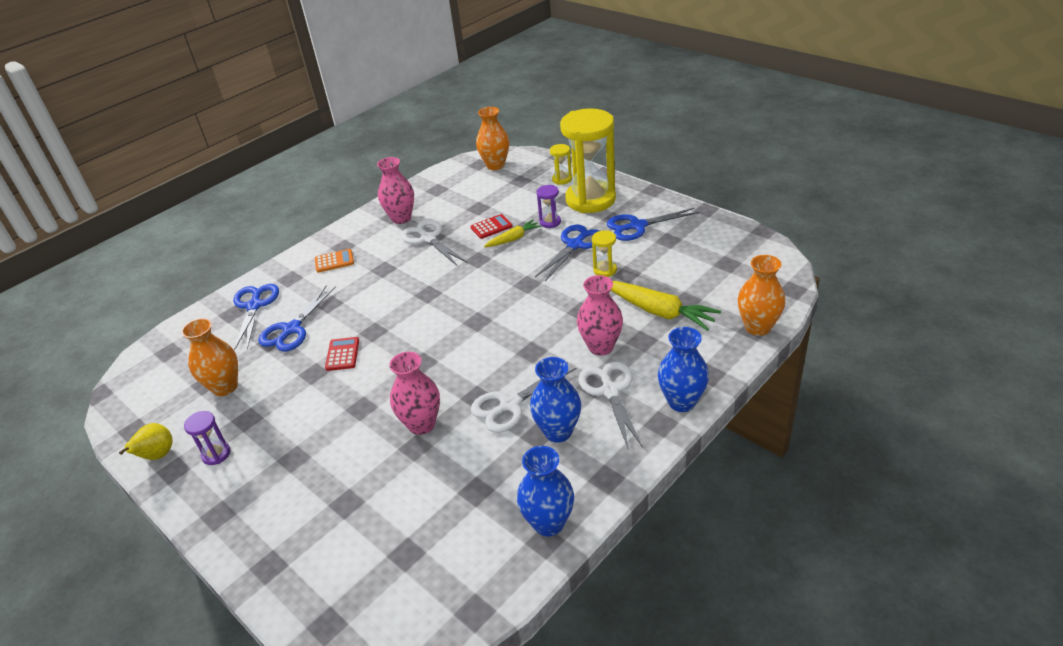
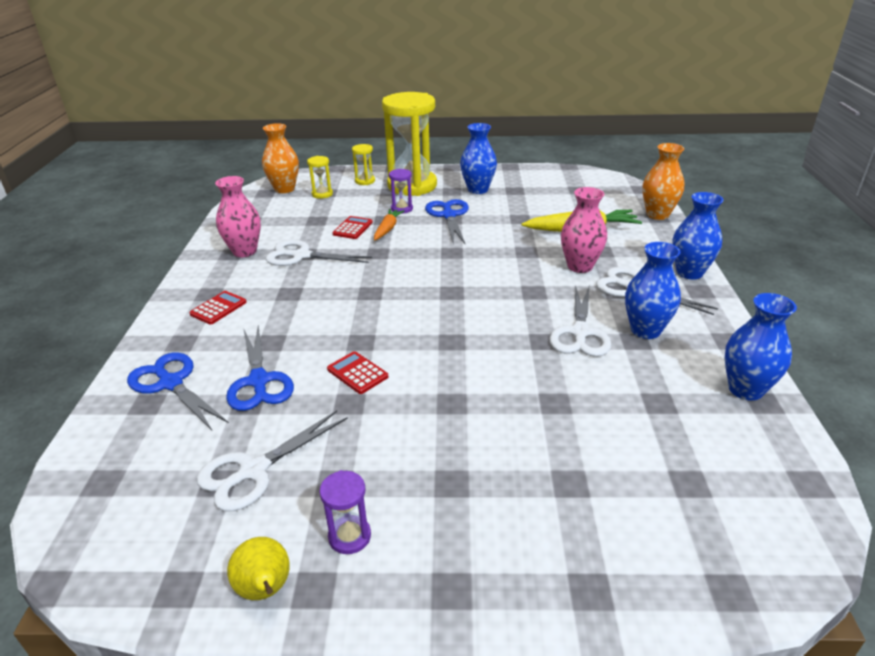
camera: 45 degrees left, 5 degrees down
orange vase [181,318,238,396] -> white scissors [197,410,348,511]
orange calculator [315,249,354,273] -> red calculator [189,291,247,325]
pink vase [389,352,440,435] -> none
yellow carrot [484,220,542,247] -> orange carrot [374,209,404,240]
yellow hourglass [592,231,617,277] -> yellow hourglass moved to [307,156,333,199]
blue scissors [607,208,699,241] -> blue vase [460,123,497,194]

